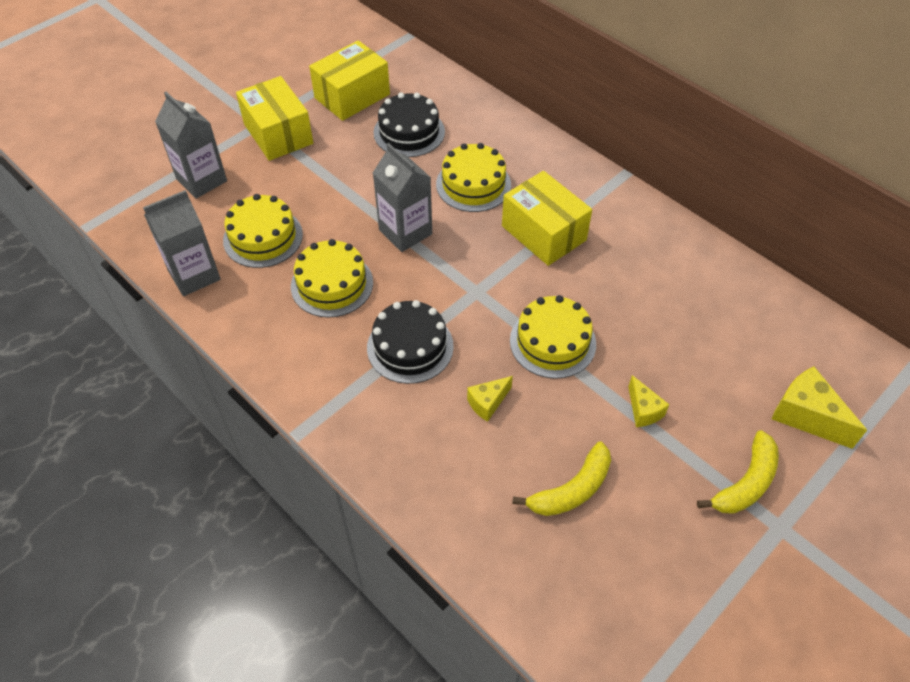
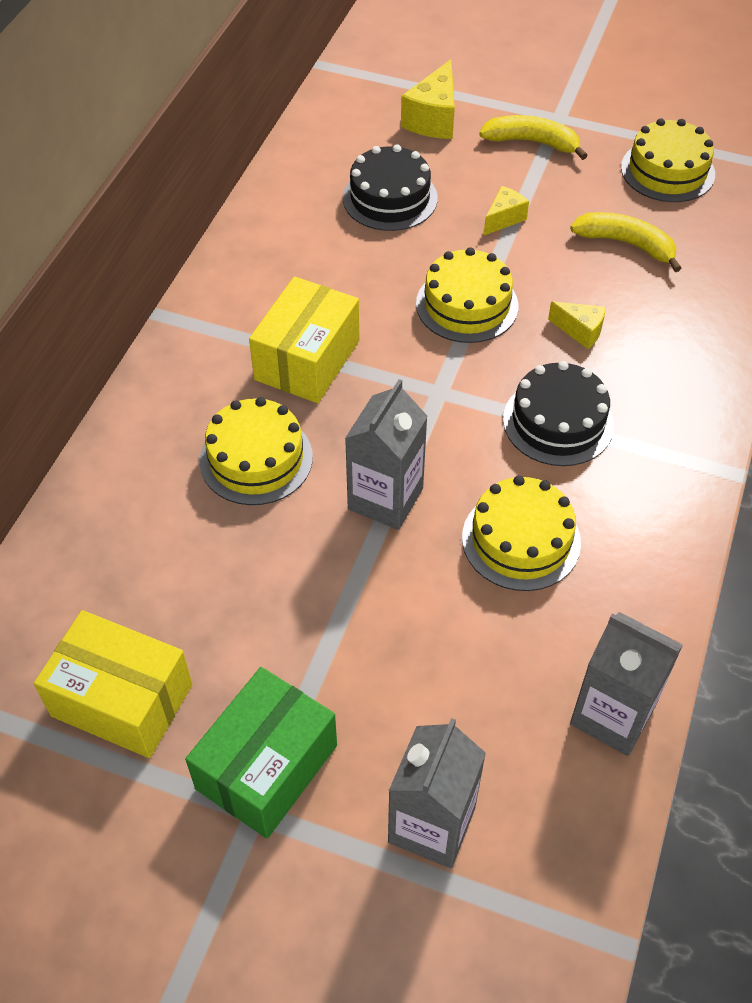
camera: 115 degrees left, 0 degrees up
yellow cake [223,194,303,268] -> yellow cake moved to [621,118,715,202]
yellow box [236,76,313,161] -> green box [185,667,337,839]
black cake [373,92,445,157] -> black cake moved to [343,144,438,231]

